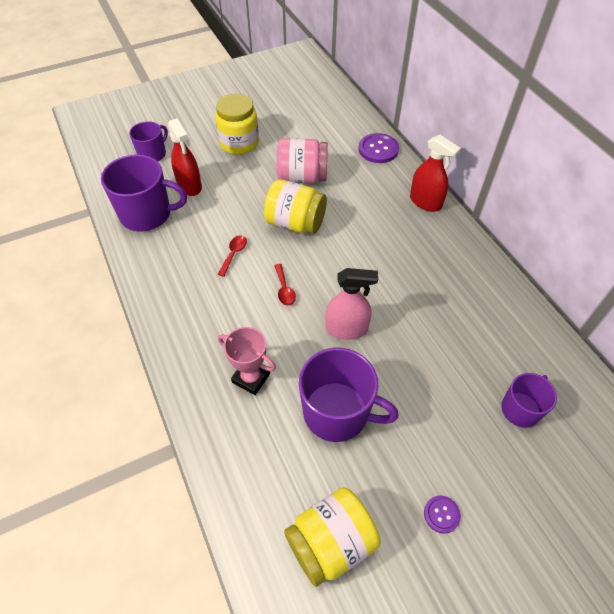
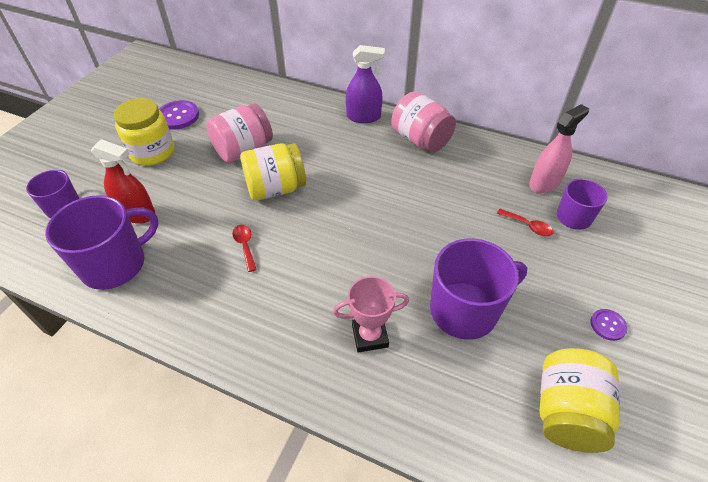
camera: 40 degrees left, 5 degrees down
red spoon [274,264,296,306] -> red spoon moved to [497,209,554,236]
pink spray bottle [326,268,378,340] -> pink spray bottle moved to [529,104,589,193]
purple button [359,133,399,163] -> purple button moved to [159,100,199,130]
red spray bottle [410,135,461,212] -> purple spray bottle [346,45,385,123]
none -> pink jar [391,91,456,152]

